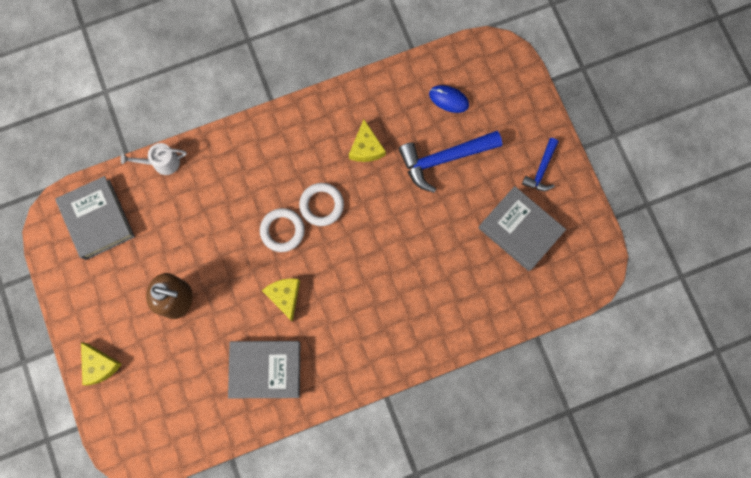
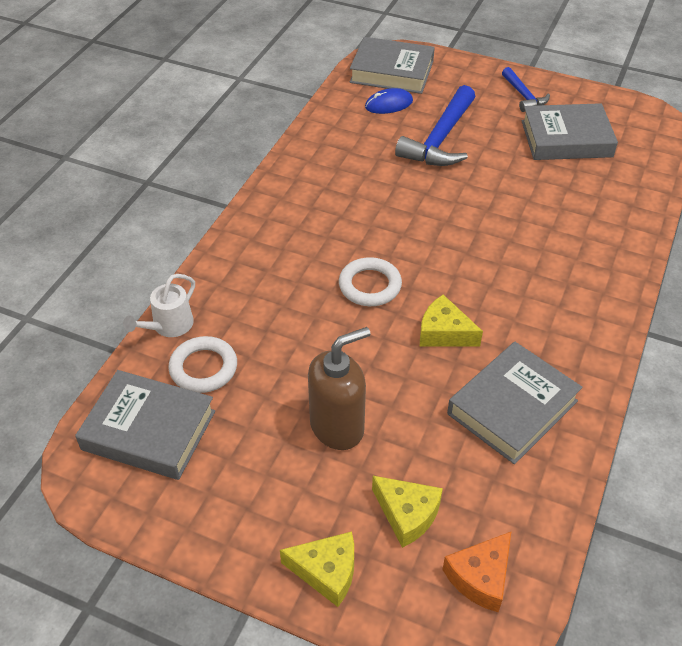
camera: 45 degrees left, 30 degrees down
white ring [299,183,344,226] -> white ring moved to [168,336,237,393]
yellow cheese [349,119,386,162] -> yellow cheese moved to [372,476,443,548]
none -> grey book [350,37,435,94]
none -> orange cheese [442,532,511,613]

